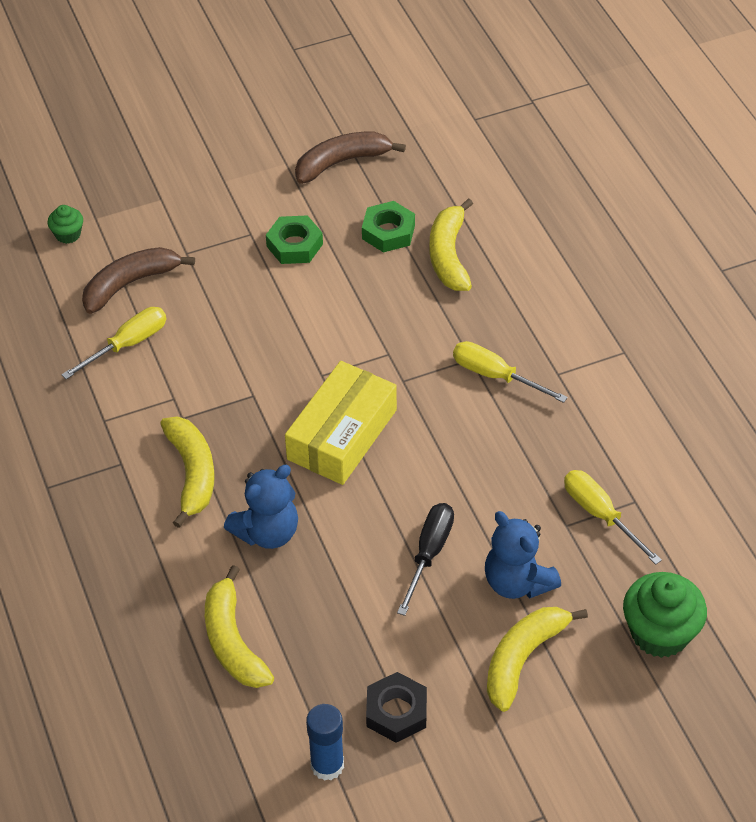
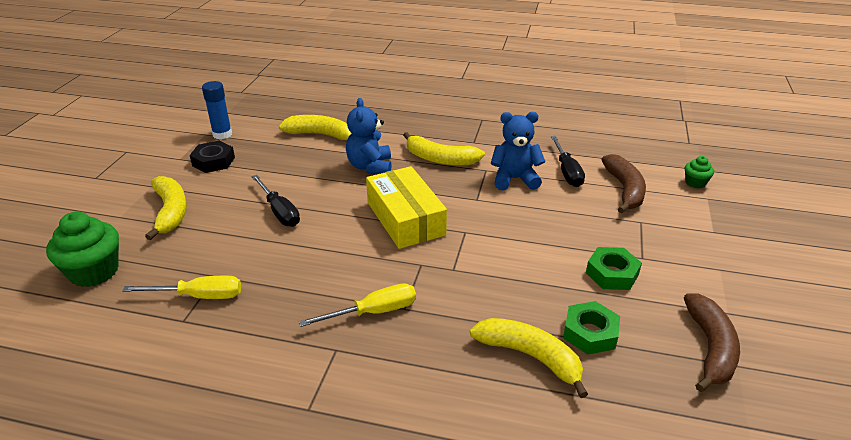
camera: 125 degrees right, 15 degrees down
yellow screwdriver [61,307,166,379] -> black screwdriver [551,136,585,187]
blue teddy bear [485,511,561,599] -> blue teddy bear moved to [491,112,546,190]

